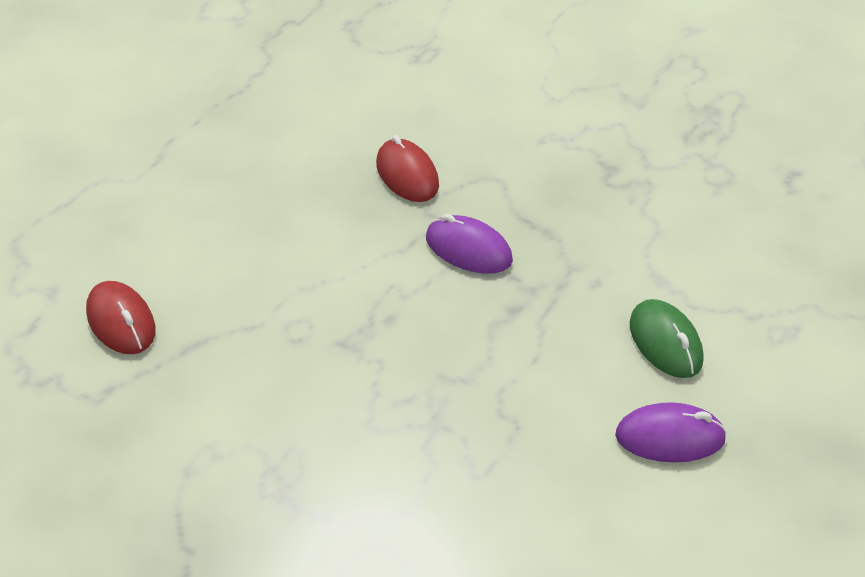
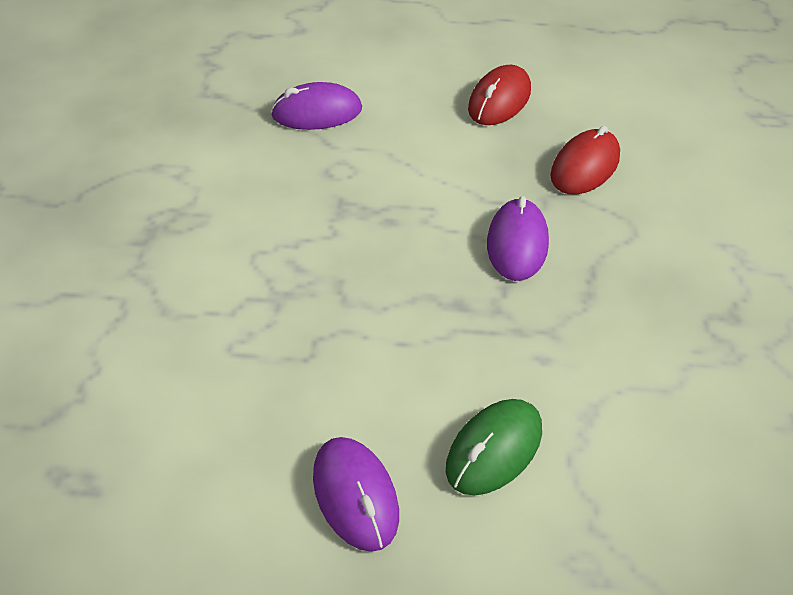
camera: 65 degrees right, 5 degrees up
red mouse [86,281,155,354] -> red mouse moved to [468,65,531,125]
none -> purple mouse [271,82,362,130]

